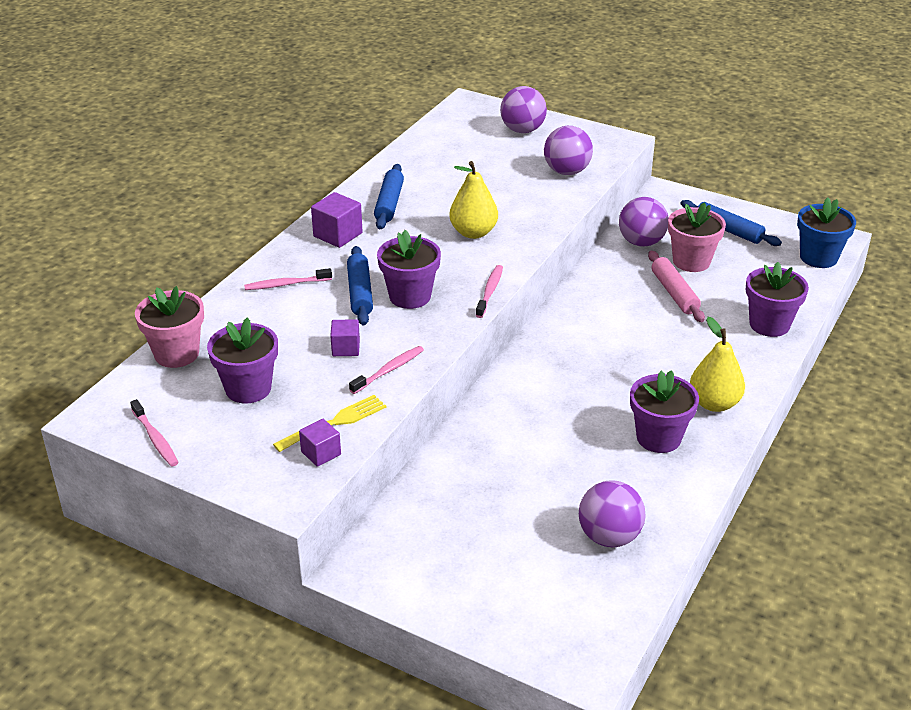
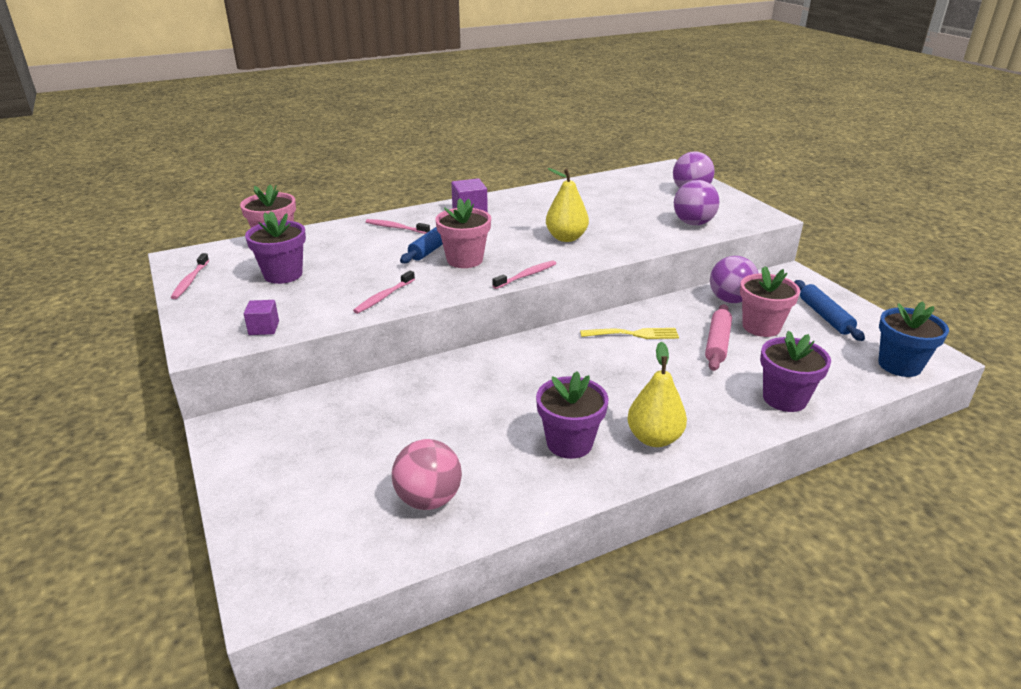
camera: 35 degrees right, 5 degrees down
yellow fork [273,395,386,452] -> yellow fork moved to [580,328,679,339]
purple cube [330,319,360,356] -> none
pink toothbrush [349,346,424,394] -> pink toothbrush turned 135 degrees clockwise [353,271,415,314]
blue rolling pin [374,164,404,229] -> none
purple flower pot [377,230,441,309] -> pink flower pot [436,198,491,268]
purple ball [579,481,645,547] -> pink ball [392,439,462,510]

